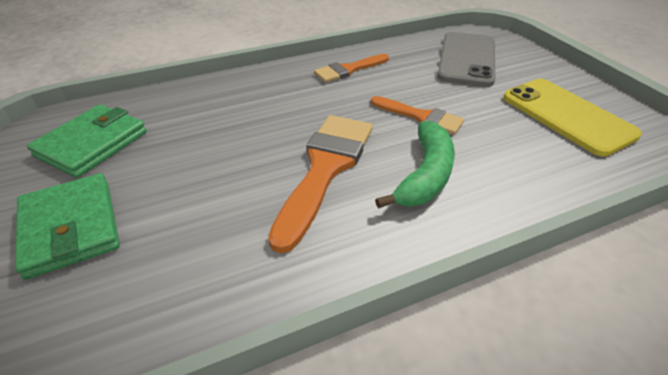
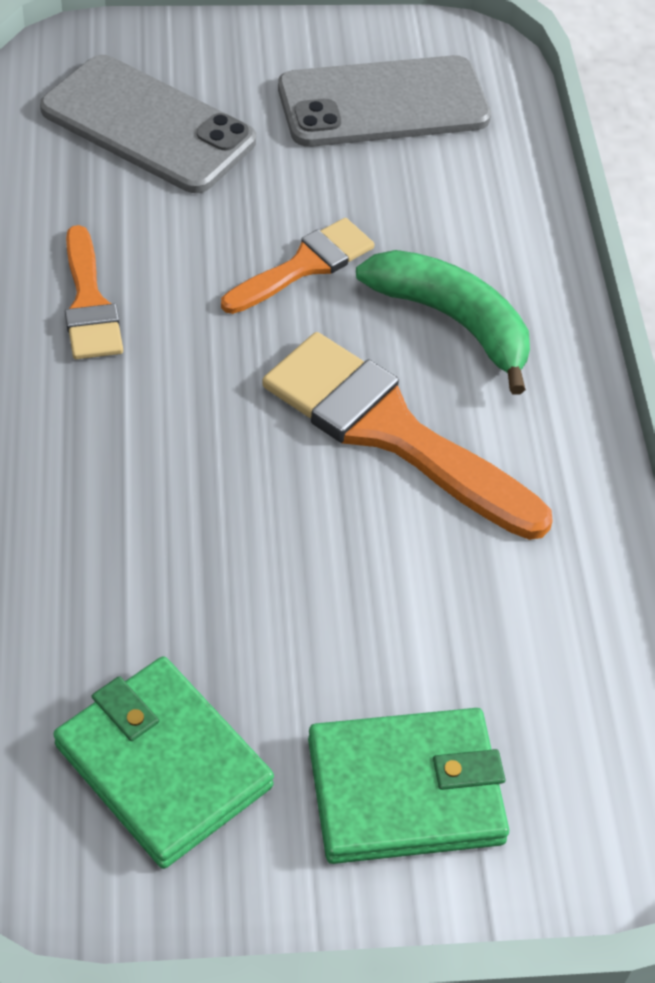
camera: 75 degrees left, 10 degrees up
yellow phone [503,79,642,157] -> grey phone [278,55,491,147]

